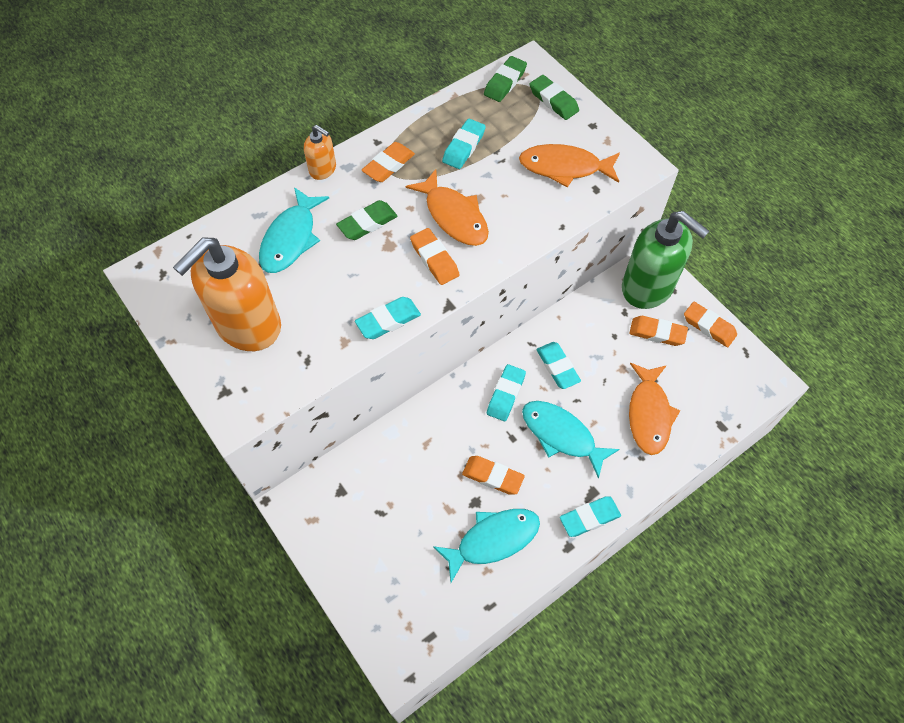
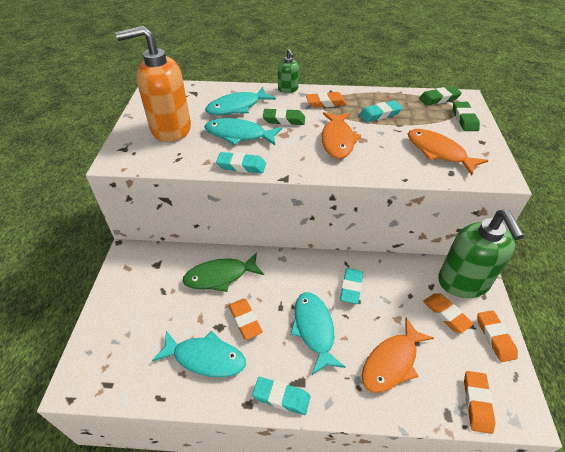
camera: 40 degrees right, 15 degrees down
orange soap dispenser [304,125,336,180] -> green soap dispenser [278,49,299,93]
orange eraser [410,228,460,285] -> orange eraser moved to [464,371,495,434]
turquoise eraser [487,364,526,421] -> none
none -> green fish [183,252,264,292]
none -> turquoise fish [205,118,282,145]

